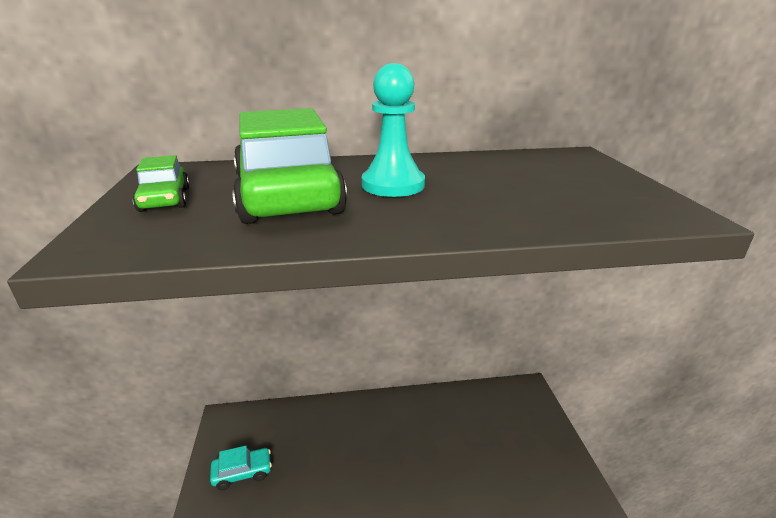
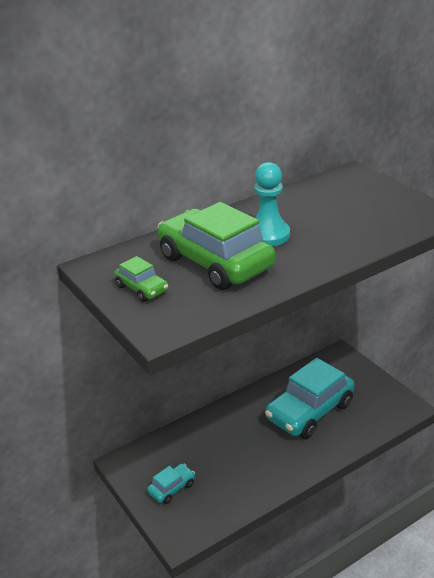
camera: 25 degrees left, 5 degrees up
none -> turquoise car [265,358,354,439]

